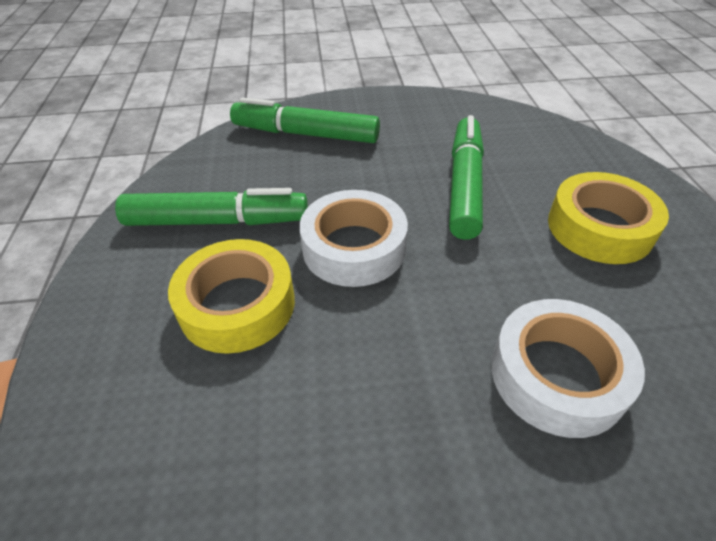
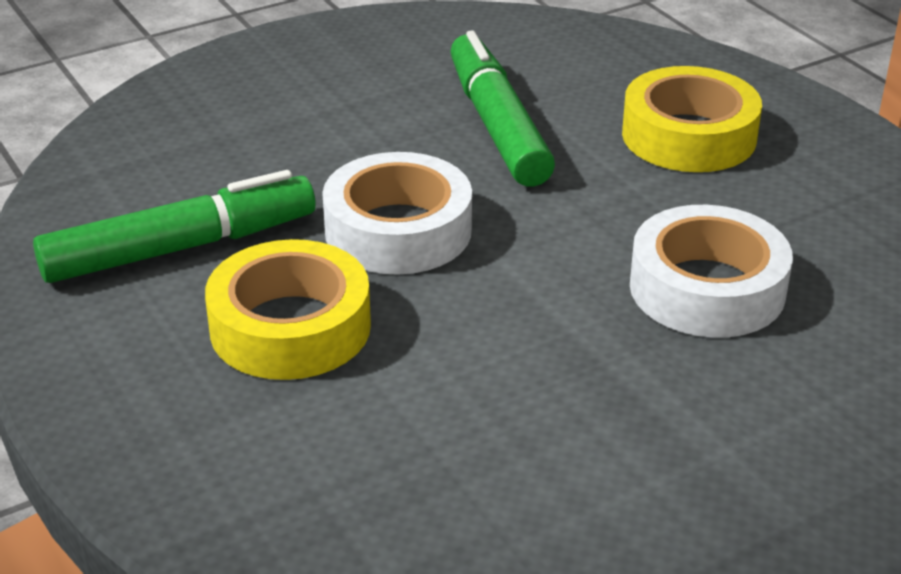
camera: 25 degrees left, 10 degrees down
green marker [230,97,380,143] -> none

